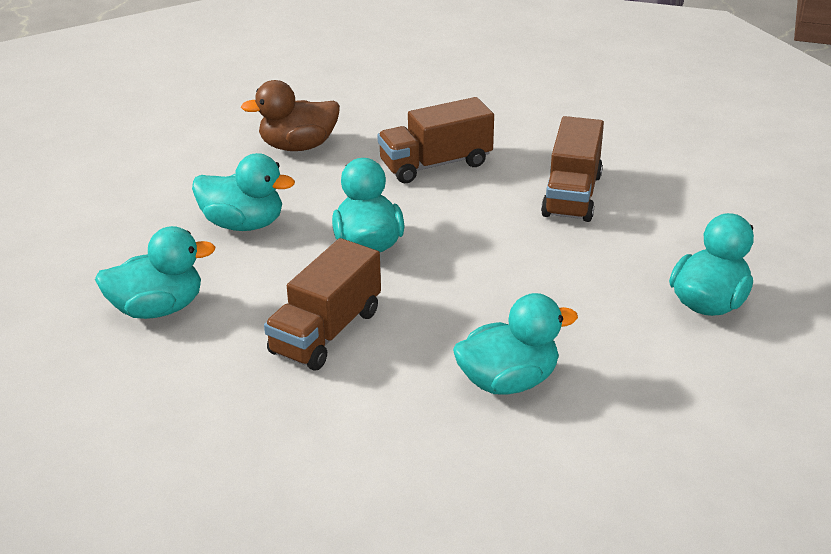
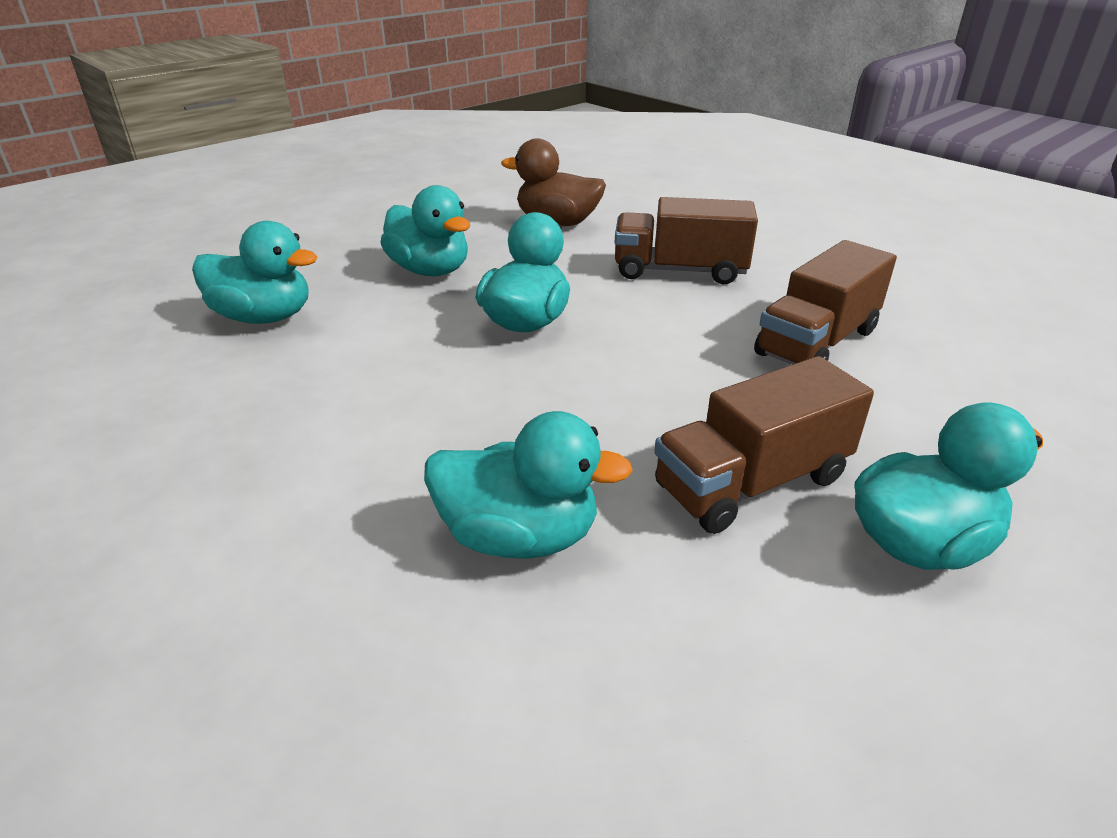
camera: 30 degrees right, 0 degrees up
brown truck [264,238,381,371] -> brown truck moved to [654,356,874,534]

